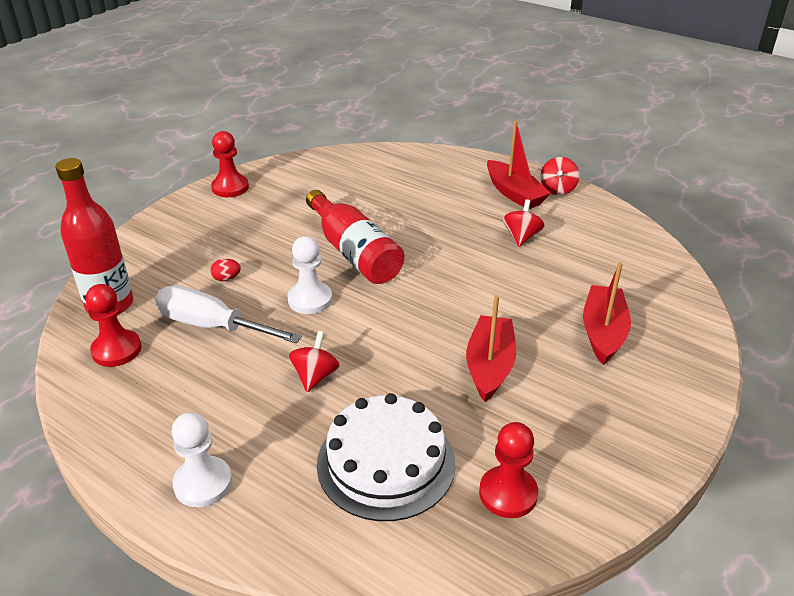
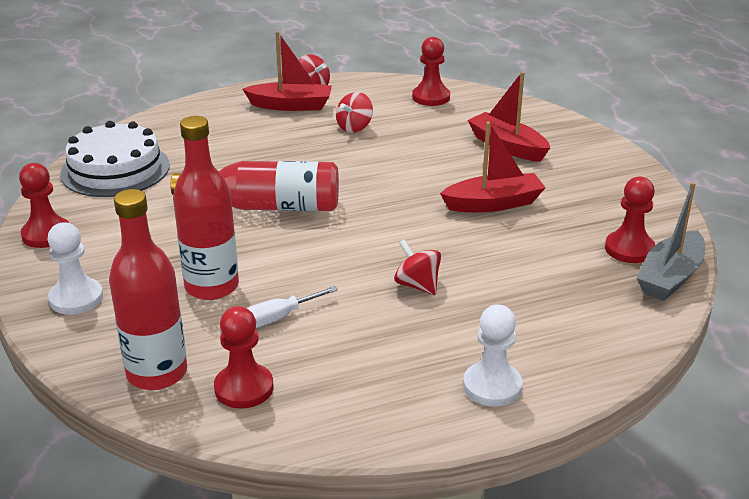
camera: 55 degrees left, 5 degrees down
white screwdriver [155,285,302,343] -> white screwdriver [247,286,338,328], size x0.57
red egg [210,259,241,281] -> red bottle [173,116,239,300]
white pawn [287,236,332,314] -> white pawn moved to [48,223,103,315]
white cake [317,393,456,521] -> white cake moved to [60,121,170,197]
red boat [466,295,516,402] -> red boat turned 120 degrees clockwise [440,122,546,212]
red spinning top [503,199,545,247] -> red spinning top turned 105 degrees counterclockwise [336,92,373,133]
none -> red pawn [412,37,450,106]
none -> grey boat [637,182,705,301]

